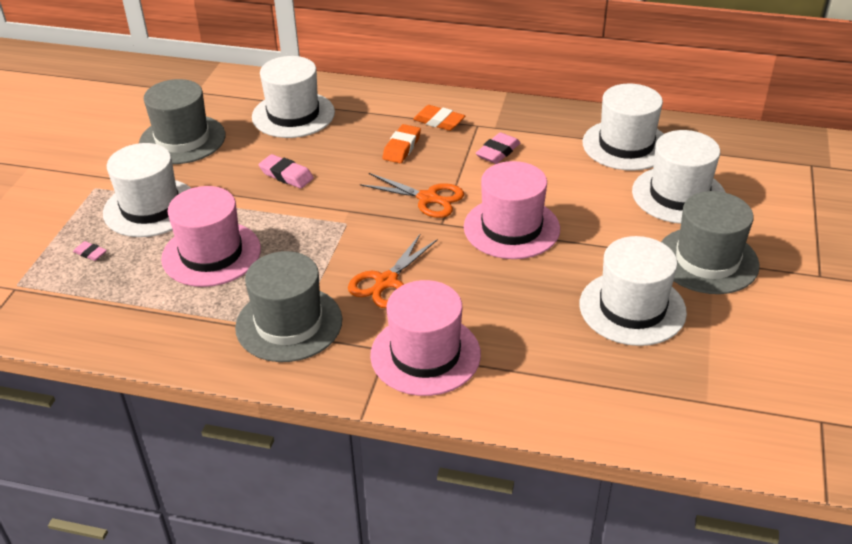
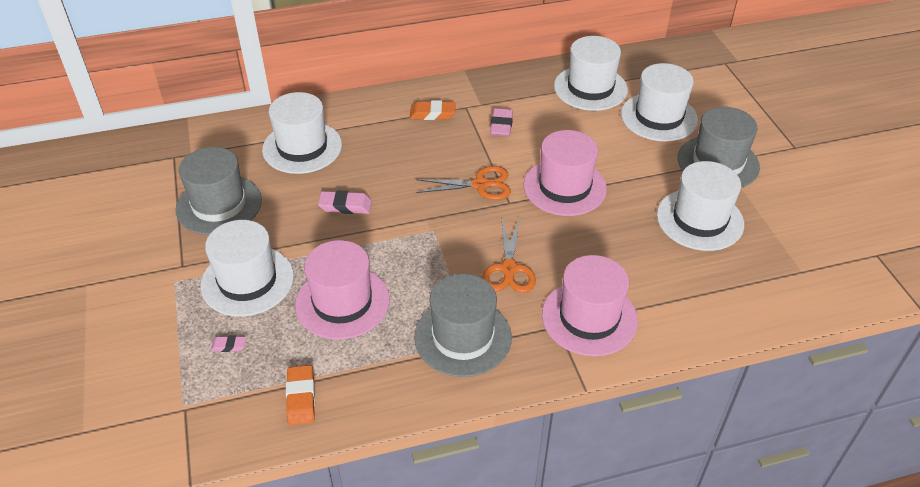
camera: 30 degrees left, 5 degrees up
orange eraser [382,124,421,163] -> orange eraser moved to [286,365,315,426]

